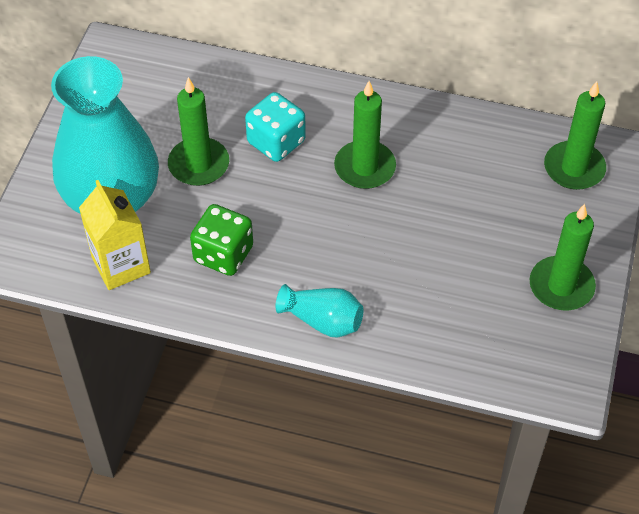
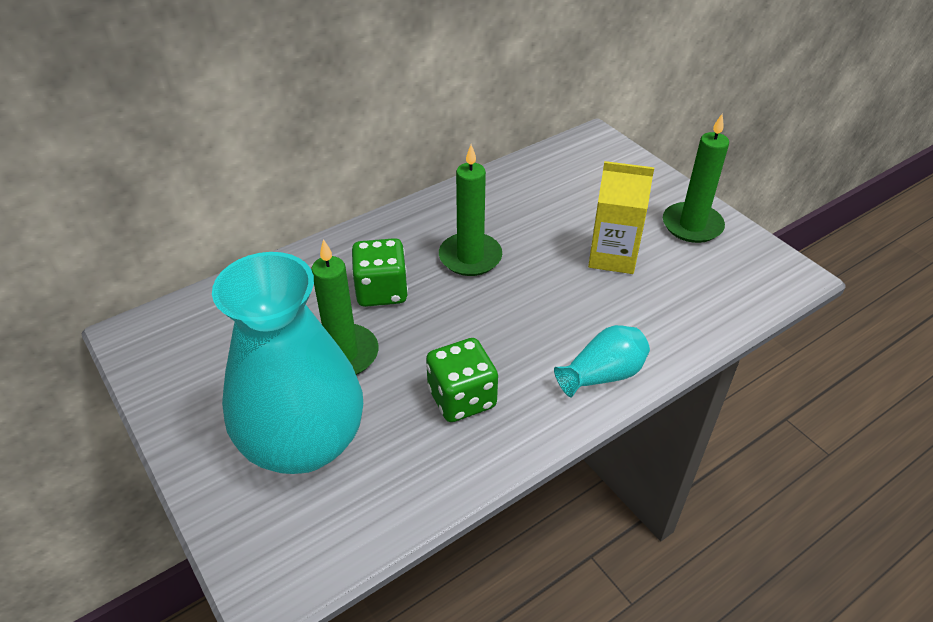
camera: 50 degrees left, 10 degrees down
yellow carton [79,180,151,290] -> yellow carton moved to [588,161,654,274]
turquoise dice [245,92,306,162] -> green dice [352,238,408,307]
green candle [544,81,606,190] -> none

